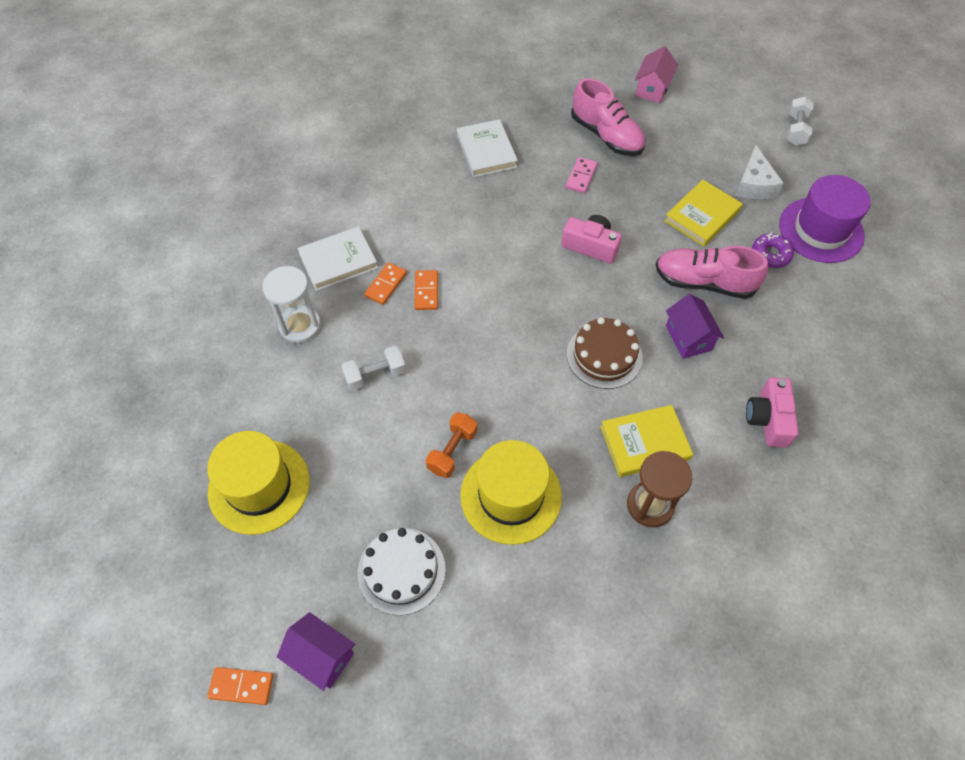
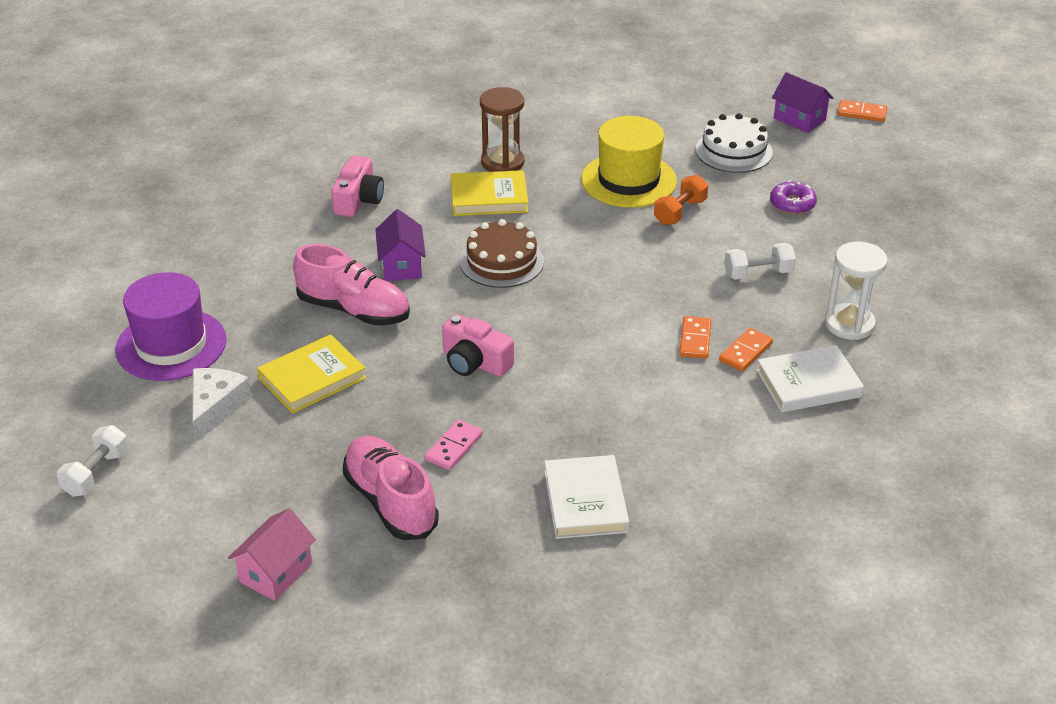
camera: 170 degrees left, 20 degrees down
yellow hat [207,431,310,535] -> none
purple donut [752,233,794,268] -> purple donut moved to [770,180,817,214]

